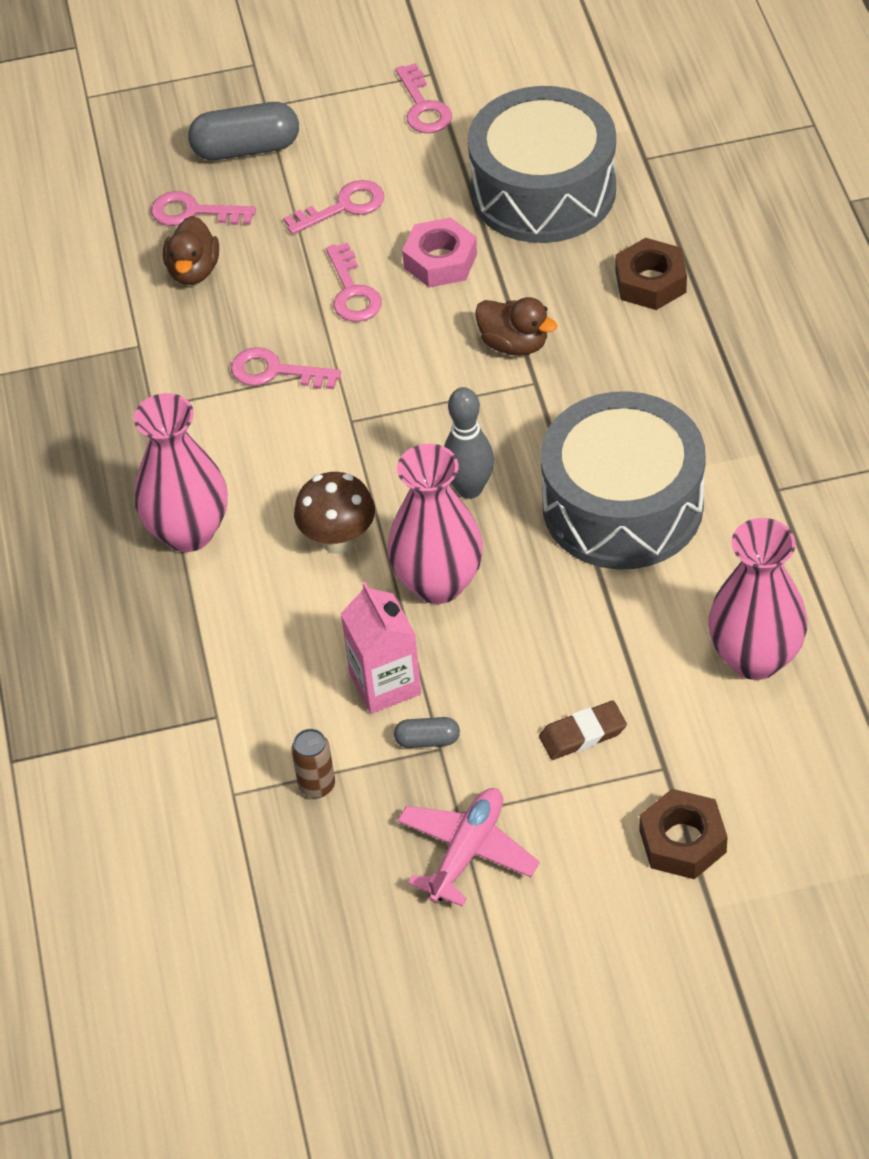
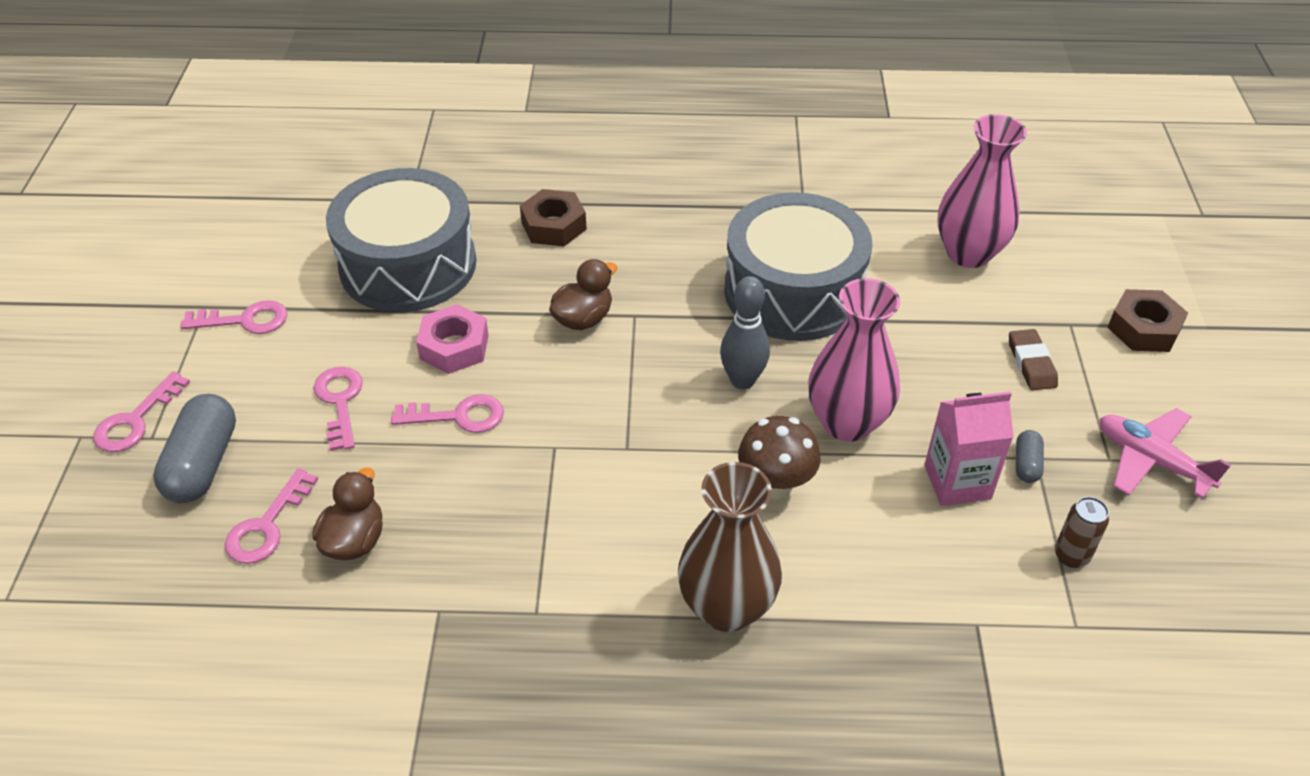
camera: 80 degrees left, 5 degrees down
pink vase [134,393,228,552] -> brown vase [678,462,782,632]
brown duck [163,216,219,285] -> brown duck turned 90 degrees counterclockwise [312,468,383,560]
pink key [231,347,341,389] -> pink key moved to [93,371,190,452]

